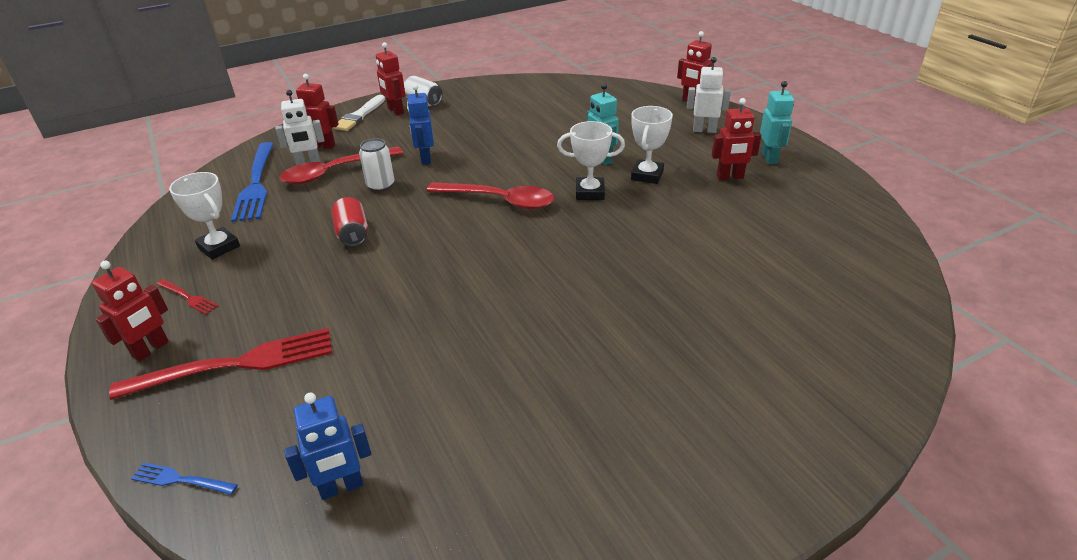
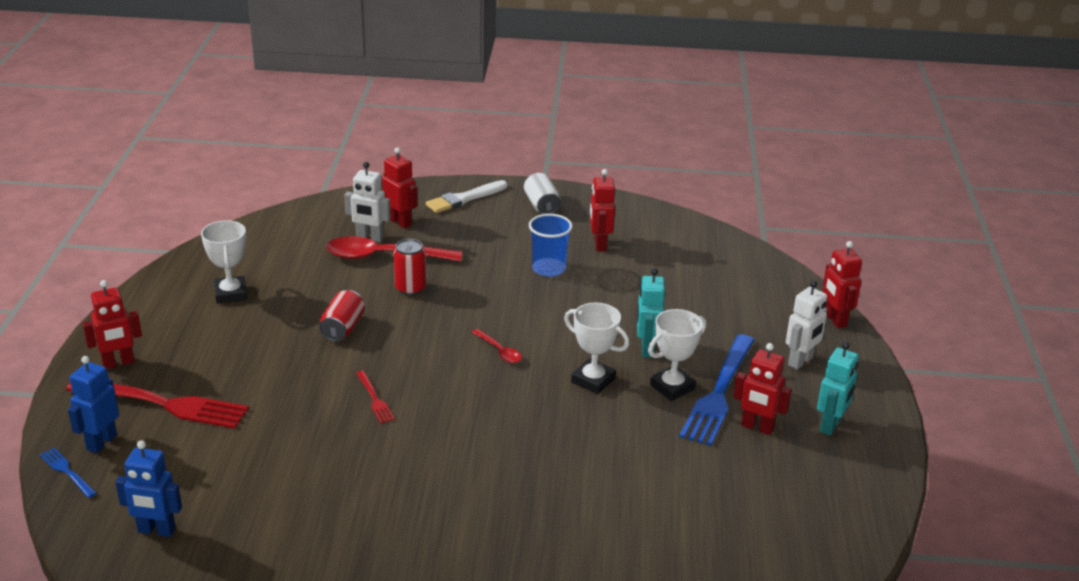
camera: 30 degrees right, 5 degrees down
red fork [157,279,219,315] -> red fork moved to [356,371,395,424]
blue fork [231,142,274,222] -> blue fork moved to [679,334,755,446]
white can [359,138,395,192] -> red can [394,239,426,296]
red robot [376,42,406,116] -> red robot moved to [590,169,615,251]
blue robot [407,84,434,165] -> blue robot moved to [68,356,119,453]
red spoon [426,182,554,209] -> red spoon [472,329,522,363], size x0.48
white robot [687,57,731,133] -> white robot turned 90 degrees clockwise [786,280,827,370]
none -> blue cup [529,214,573,277]

